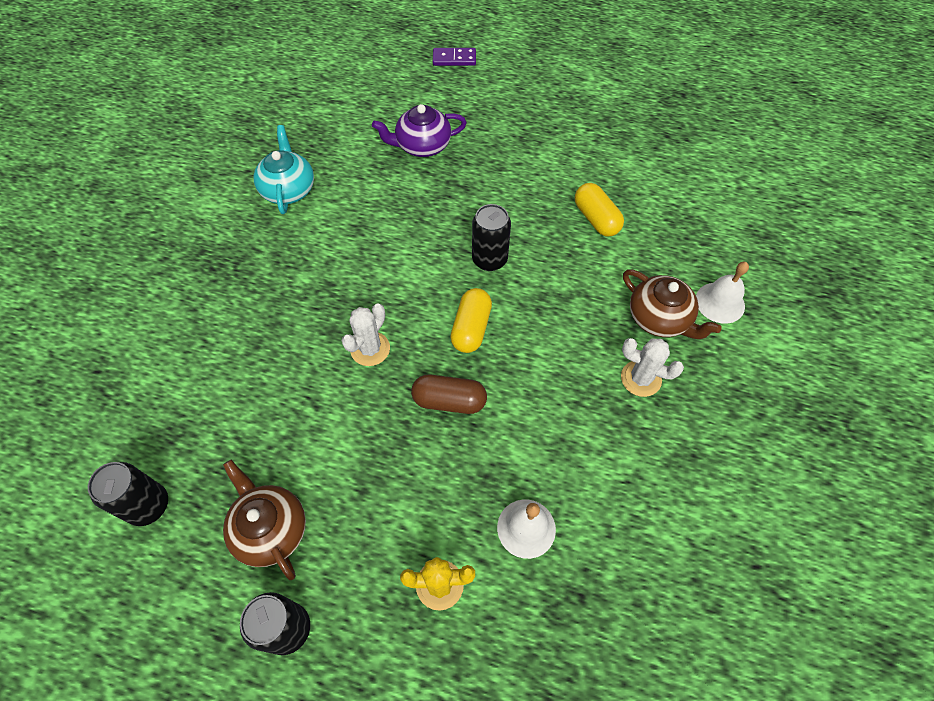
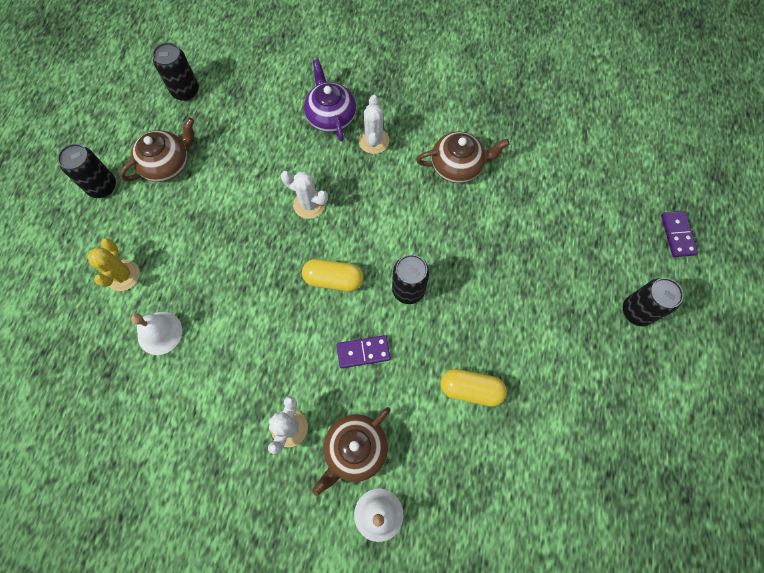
camera: 85 degrees right, 10 degrees up
turquoise teapot [254,125,314,214] -> none
purple teapot [372,104,467,157] -> purple teapot moved to [304,59,356,141]
brown capsule [411,375,487,414] -> none
yellow capsule [575,183,624,236] -> yellow capsule turned 45 degrees clockwise [440,369,507,407]
none -> purple domino [337,335,391,368]
none -> white cactus [359,95,390,154]
none -> brown teapot [416,132,510,183]
none -> black can [623,278,684,326]

